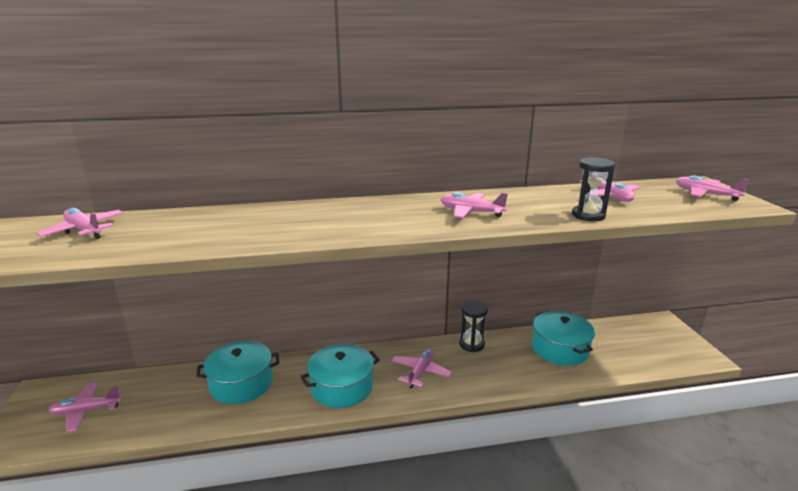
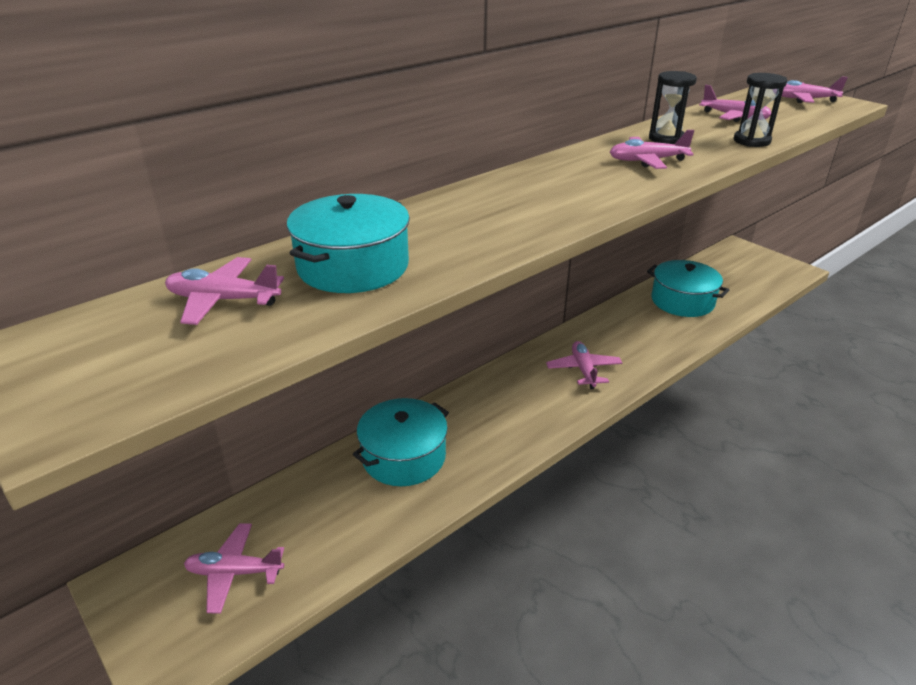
camera: 30 degrees left, 10 degrees up
pink plane [49,382,122,432] -> pink plane turned 45 degrees clockwise [184,523,284,614]
turquoise pot [300,344,380,408] -> turquoise pot moved to [287,194,410,293]
black hourglass [459,301,488,352] -> black hourglass moved to [649,71,697,144]

